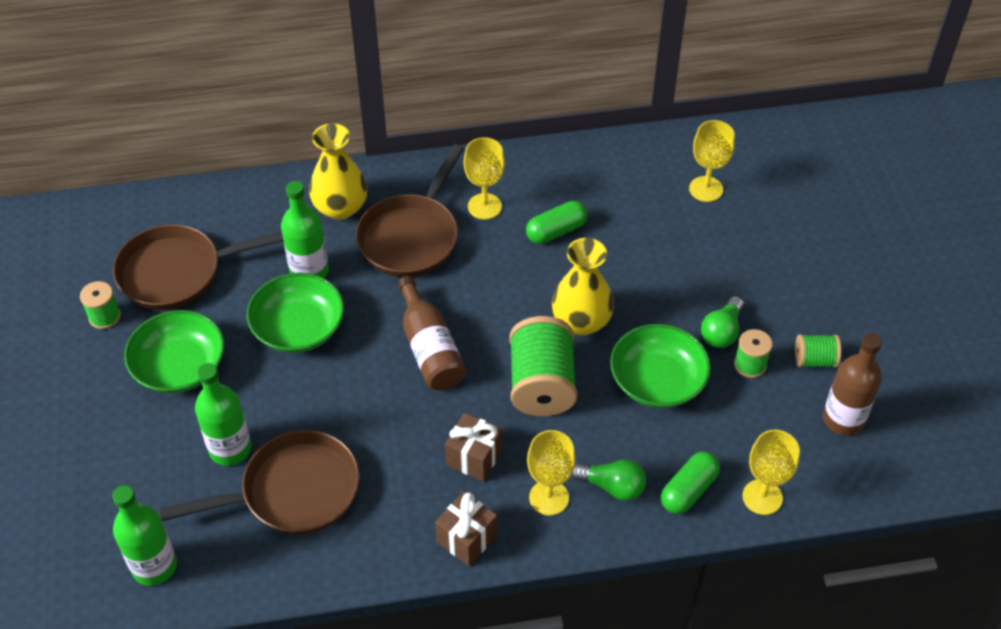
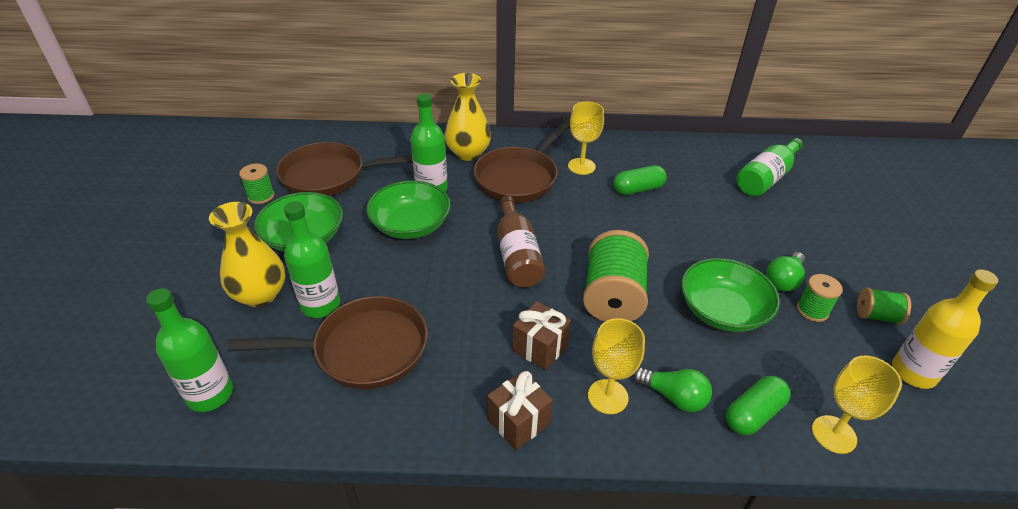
camera: 10 degrees right, 10 degrees down
yellow vase [552,238,614,335] -> yellow vase moved to [209,202,285,307]
yellow goblet [689,120,735,202] -> green bottle [736,138,803,197]
brown bottle [823,333,882,436] -> yellow bottle [892,270,998,389]

